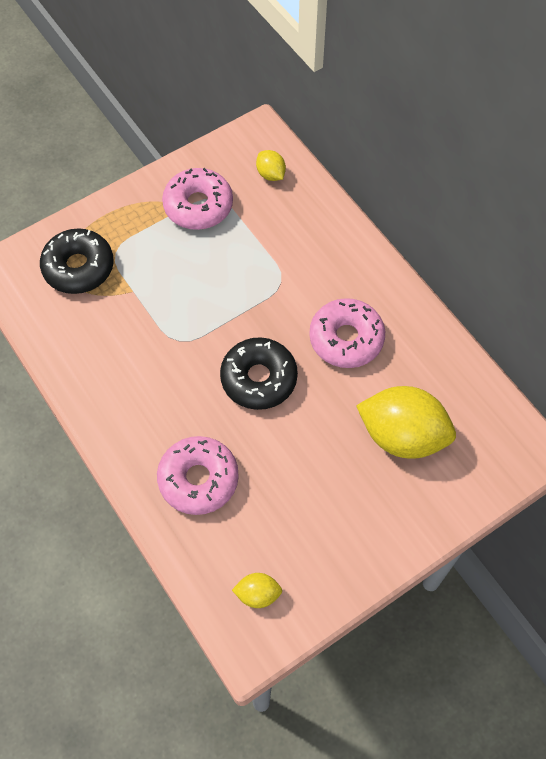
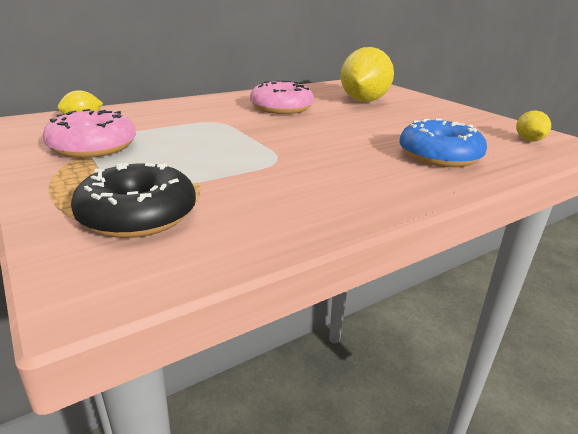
camera: 90 degrees left, 35 degrees down
pink donut [157,436,239,515] -> blue donut [399,119,487,167]
black donut [220,337,298,410] -> none

